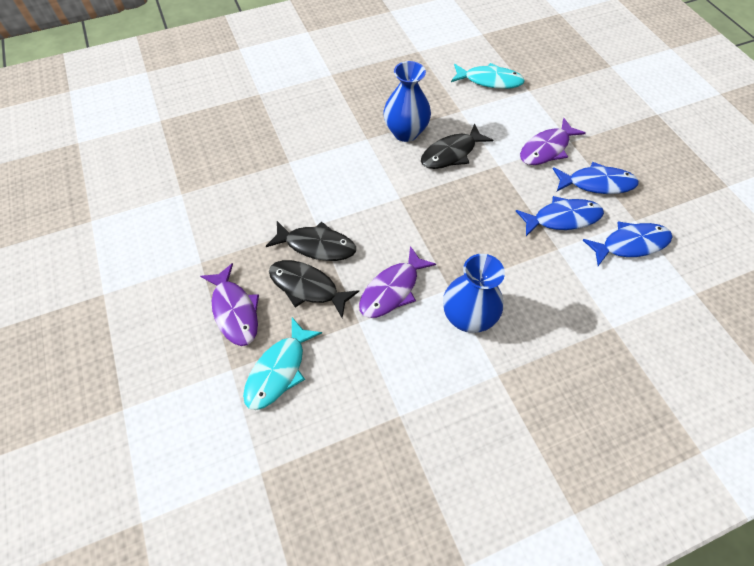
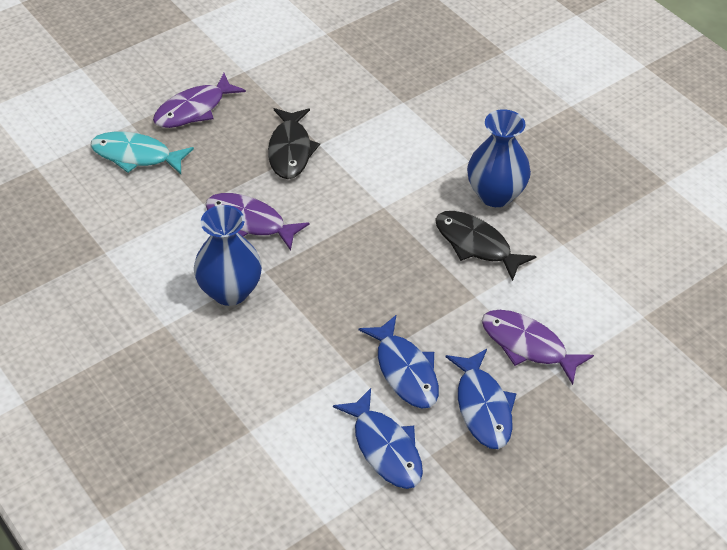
camera: 75 degrees right, 10 degrees down
black fish [269,260,359,318] -> none
turquoise fish [451,63,525,89] -> none

